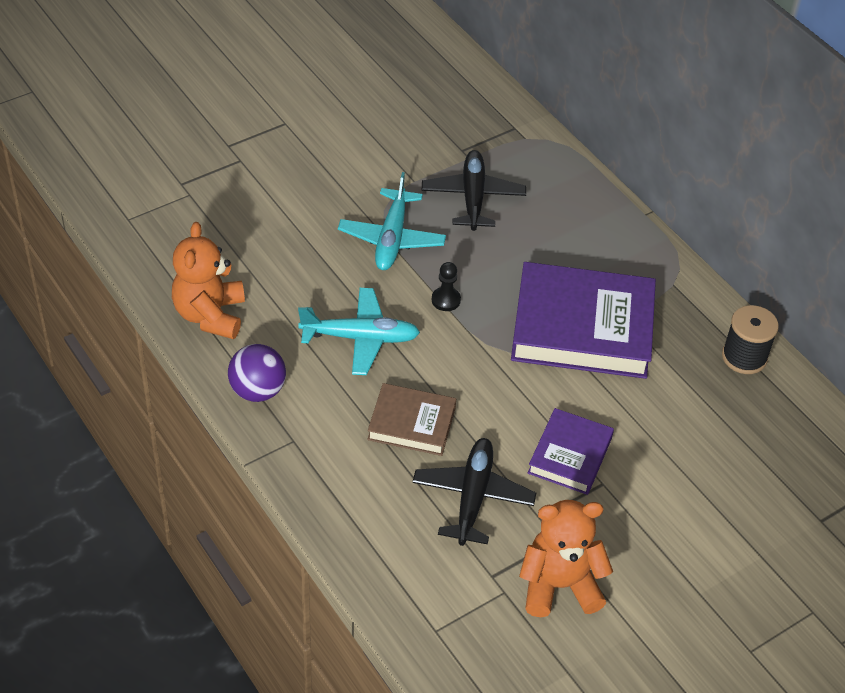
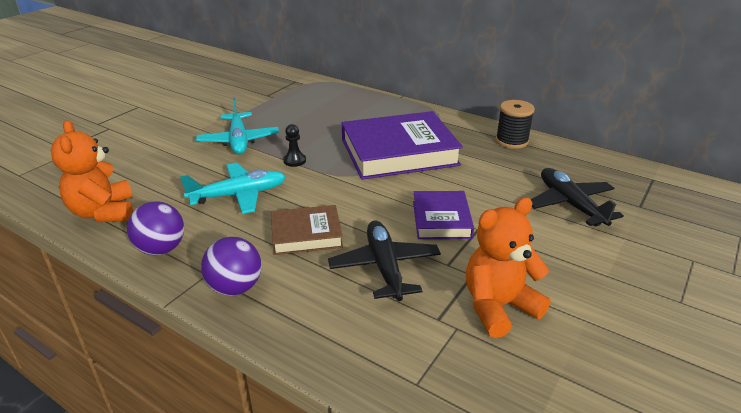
camera: 20 degrees left, 15 degrees down
black plane [422,150,526,231] -> black plane moved to [530,168,624,226]
none -> purple ball [201,237,262,296]

